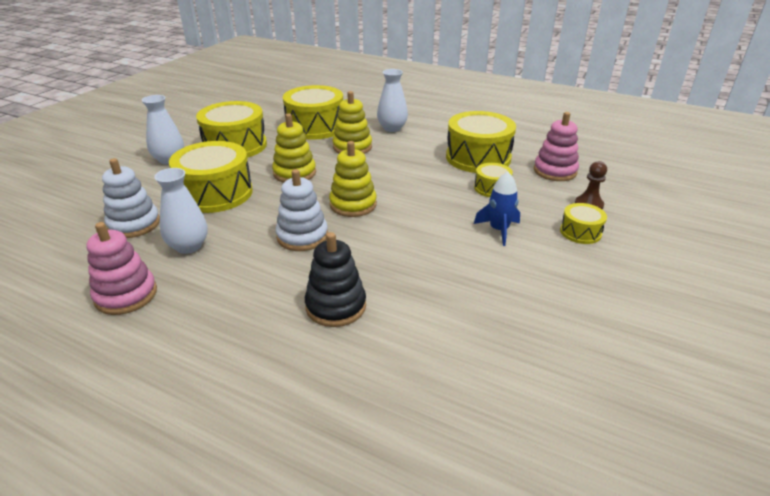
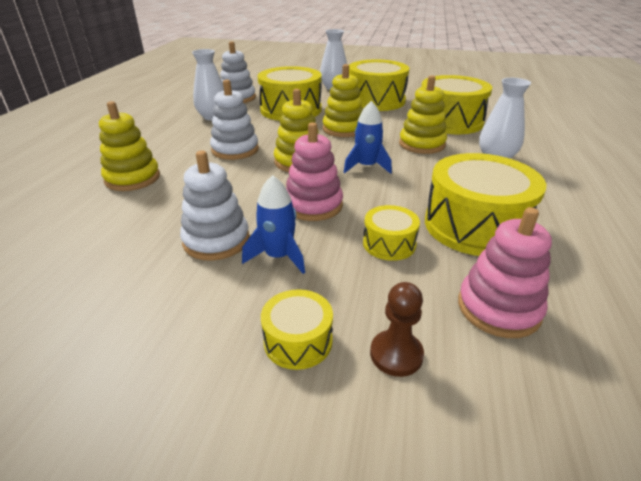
camera: 75 degrees right, 0 degrees up
pink stacking toy [87,222,157,315] -> pink stacking toy moved to [286,122,343,221]
black stacking toy [305,232,366,327] -> yellow stacking toy [99,101,160,191]
none -> white stacking toy [180,151,250,261]
none -> blue rocket [343,101,392,174]

